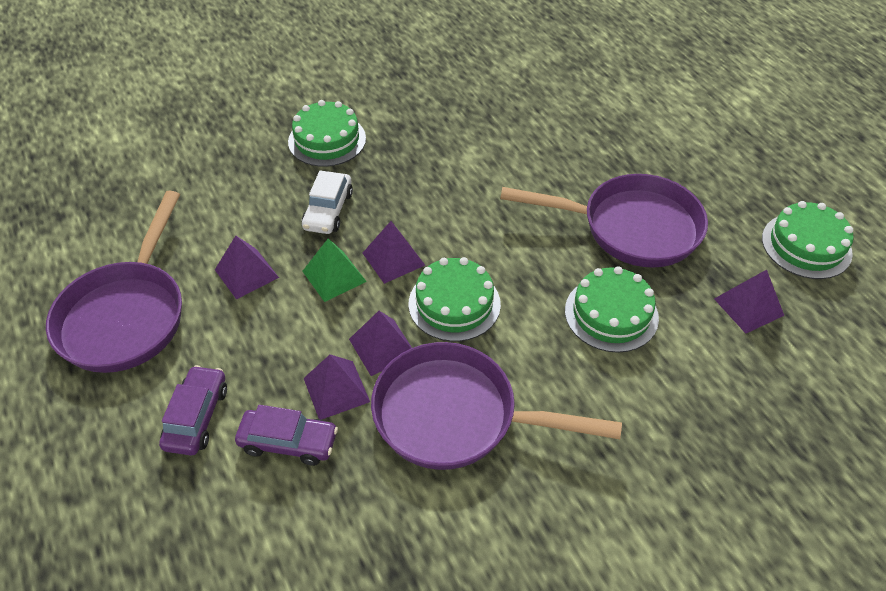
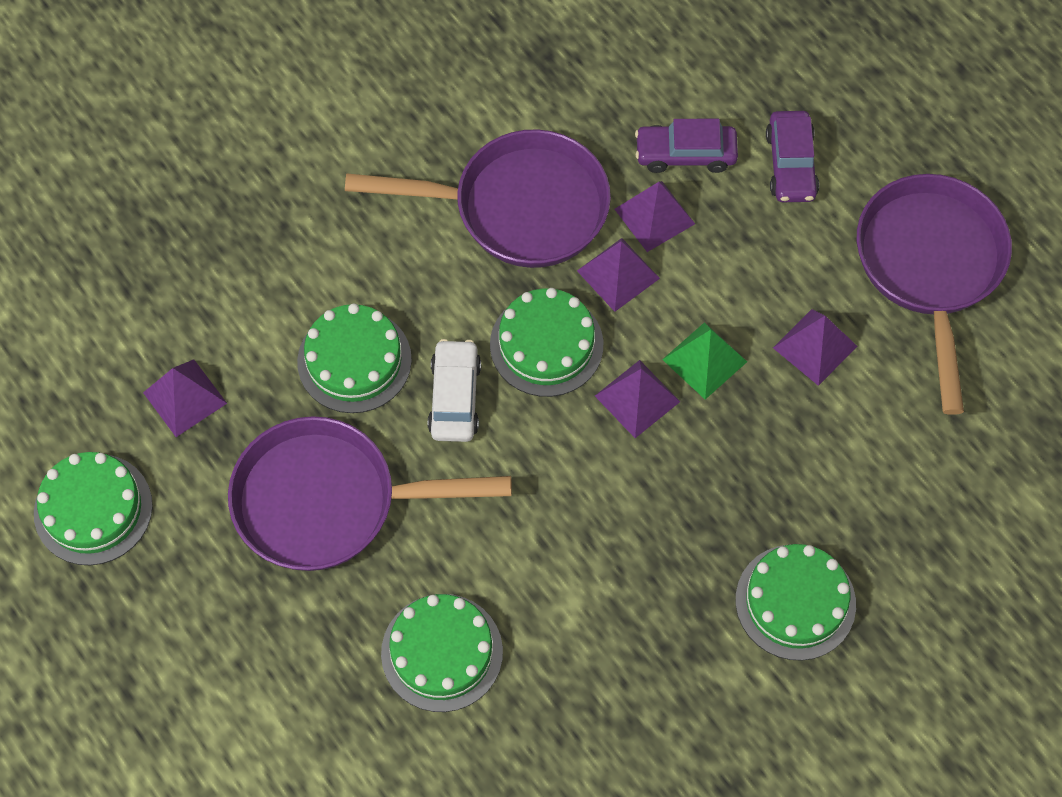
camera: 170 degrees right, 15 degrees up
white car [302,170,353,234] -> white car moved to [428,339,481,442]
none -> green cake [381,594,503,712]

